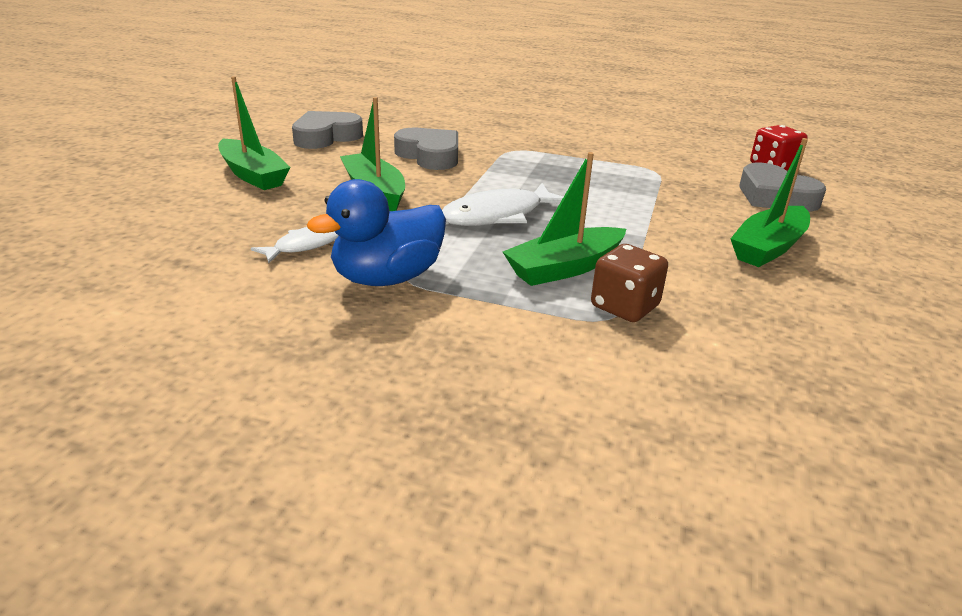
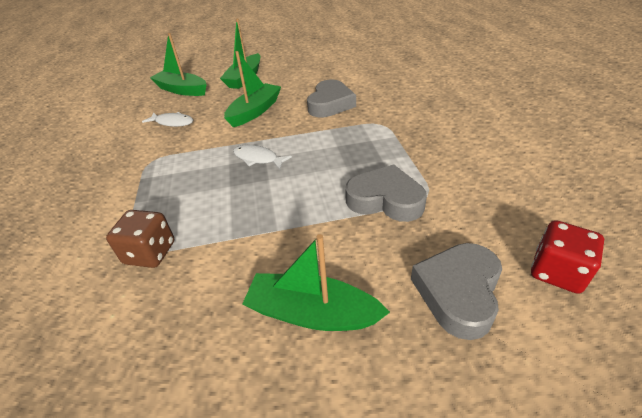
camera: 65 degrees right, 10 degrees up
grey heart [292,111,363,149] -> grey heart moved to [345,164,427,222]
blue duck [307,179,446,286] -> none
white fish [442,183,563,226] -> white fish [233,145,292,170], size x0.61
green boat [502,152,626,286] -> green boat moved to [150,33,207,96]

